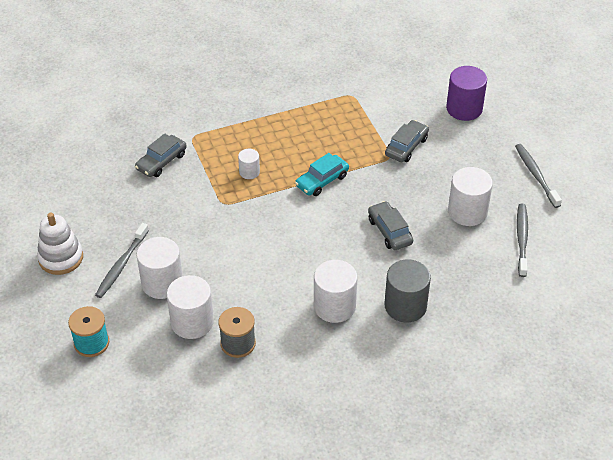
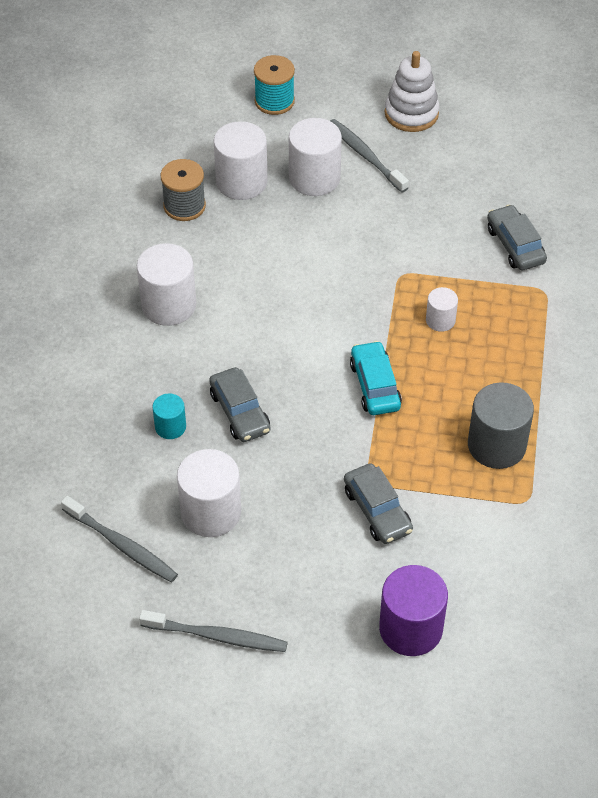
camera: 120 degrees right, 5 degrees up
grey car [368,201,413,250] -> grey car turned 60 degrees clockwise [209,367,270,442]
grey cylinder [385,260,431,322] -> grey cylinder moved to [468,382,534,469]
none -> turquoise cylinder [152,393,186,439]

